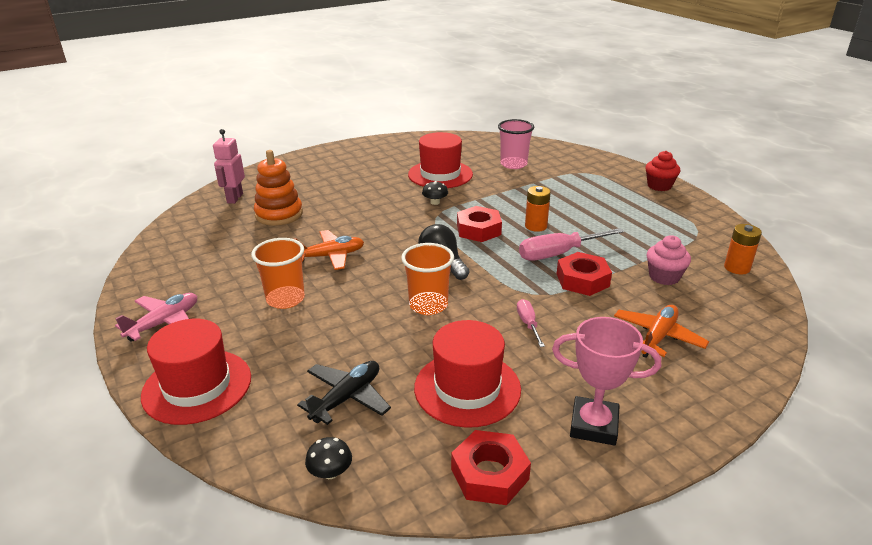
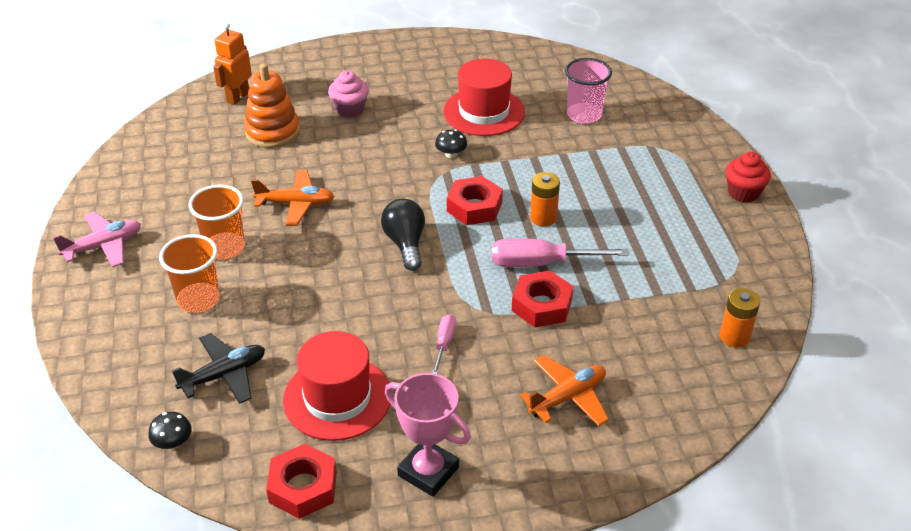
camera: 20 degrees right, 10 degrees up
red hat [141,319,251,425] -> none
pink robot [213,129,245,204] -> orange robot [213,23,252,105]
orange cup [401,243,454,315] -> orange cup moved to [159,234,220,313]
pink cupcake [647,235,691,285] -> pink cupcake moved to [328,70,369,118]

